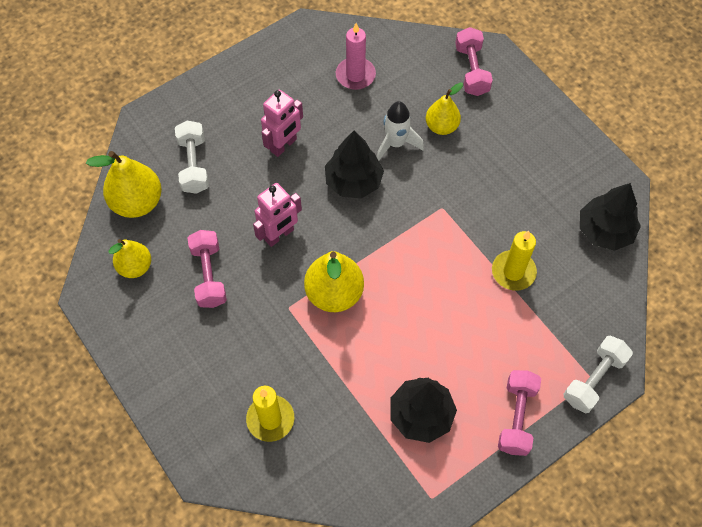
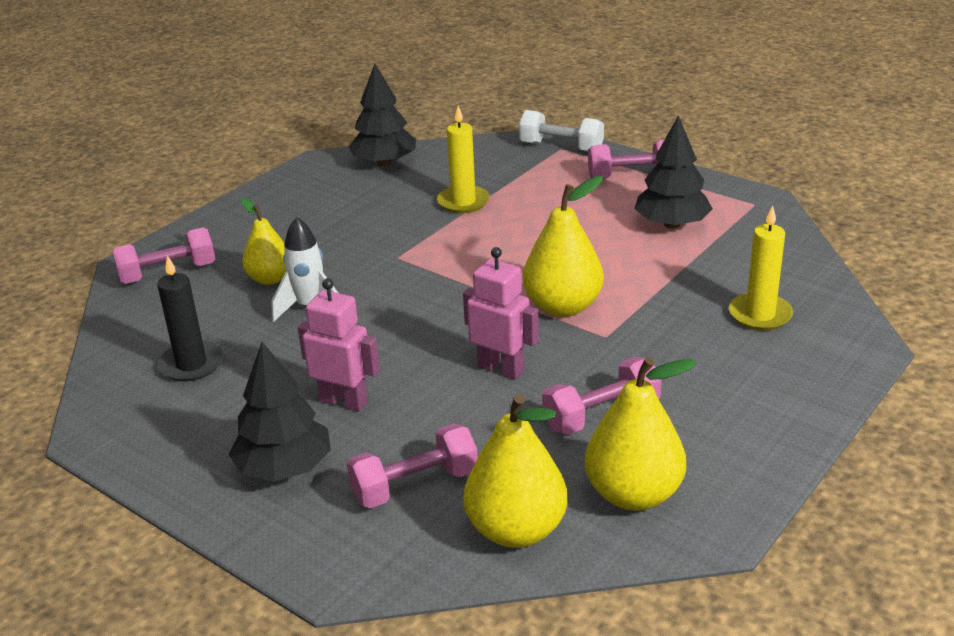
camera: 105 degrees left, 30 degrees down
yellow pear [108,239,151,278] -> yellow pear [585,357,696,511], size x1.55
white dumbbell [175,121,209,194] -> pink dumbbell [347,424,478,508]
black tree [325,131,384,199] -> black tree moved to [229,342,331,482]
pink candle [336,23,376,90] -> black candle [157,255,223,382]

